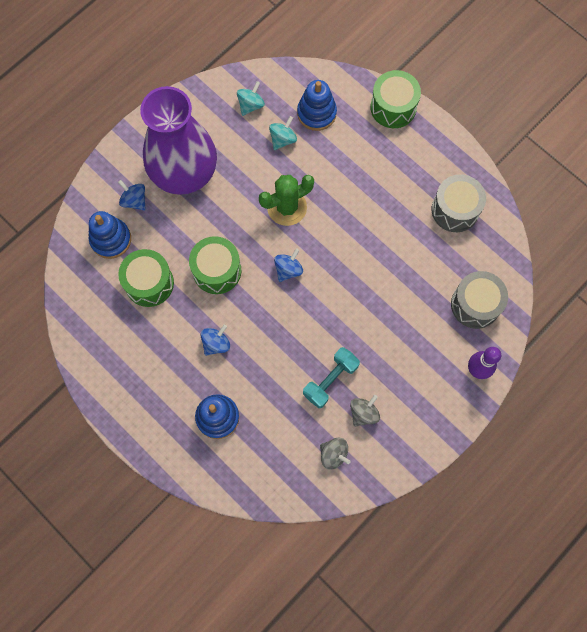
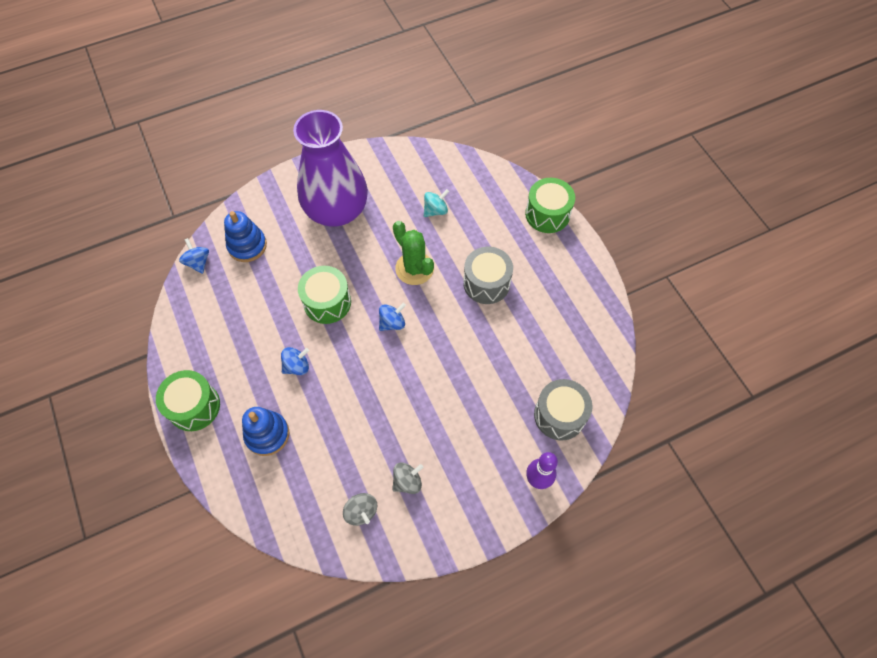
camera: 20 degrees right, 10 degrees down
blue spinning top [118,180,146,210] -> blue spinning top moved to [179,238,209,274]
green drum [118,249,174,307] -> green drum moved to [156,370,220,431]
turquoise spinning top [237,81,265,116] -> none
green cactus [259,175,314,226] -> green cactus turned 60 degrees clockwise [393,221,434,285]
blue stacking toy [297,80,337,131] -> none
turquoise dumbbell [303,347,360,408] -> none
grey drum [432,174,486,232] -> grey drum moved to [463,247,513,304]

